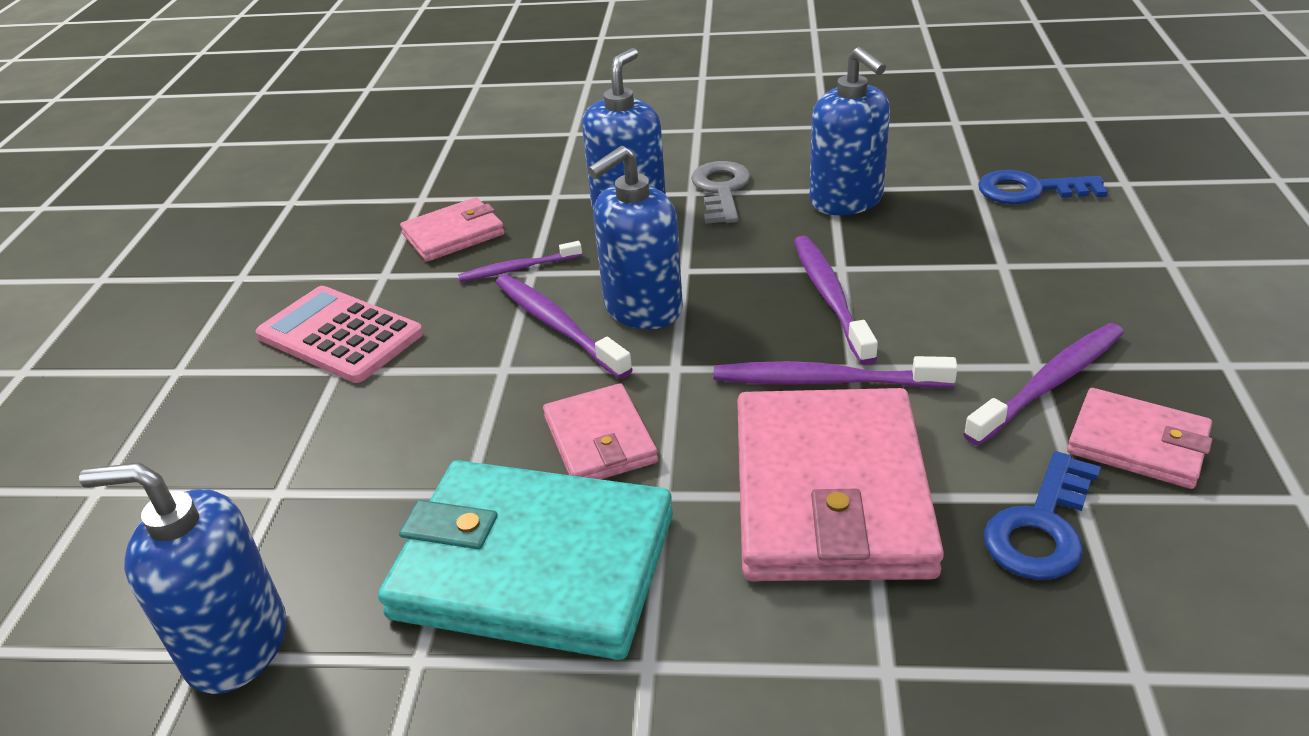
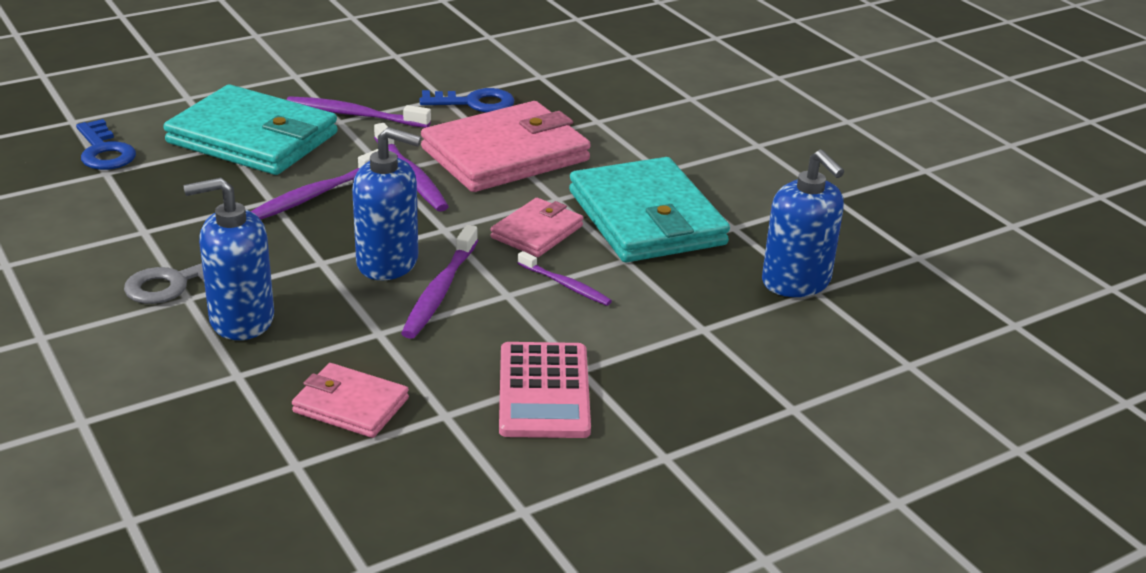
camera: 130 degrees left, 5 degrees down
purple toothbrush [458,241,582,282] -> purple toothbrush moved to [518,251,612,306]
blue soap dispenser [809,47,890,215] -> none
pink wallet [1067,388,1212,489] -> none
none -> turquoise wallet [163,84,338,175]

